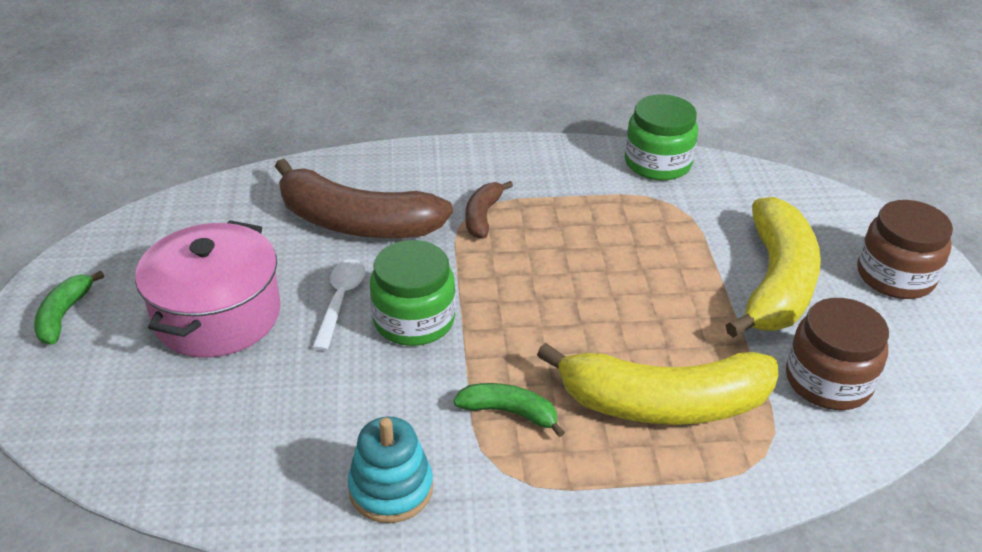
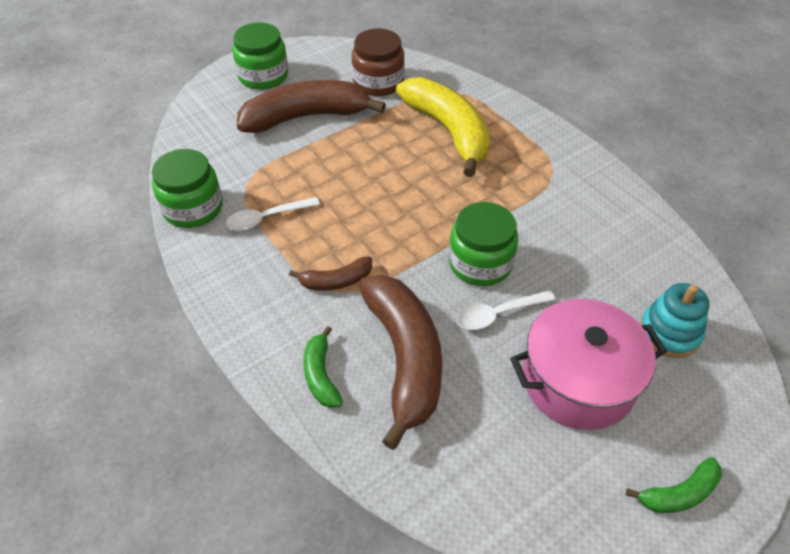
camera: 120 degrees left, 10 degrees up
turquoise stacking toy [348,417,433,523] -> turquoise stacking toy moved to [640,283,710,358]
green banana [453,383,565,437] -> green banana moved to [303,326,343,408]
yellow banana [725,197,821,338] -> brown banana [237,80,386,133]
brown jar [857,200,953,299] -> green jar [232,22,288,90]
none -> white spoon [226,197,320,231]

